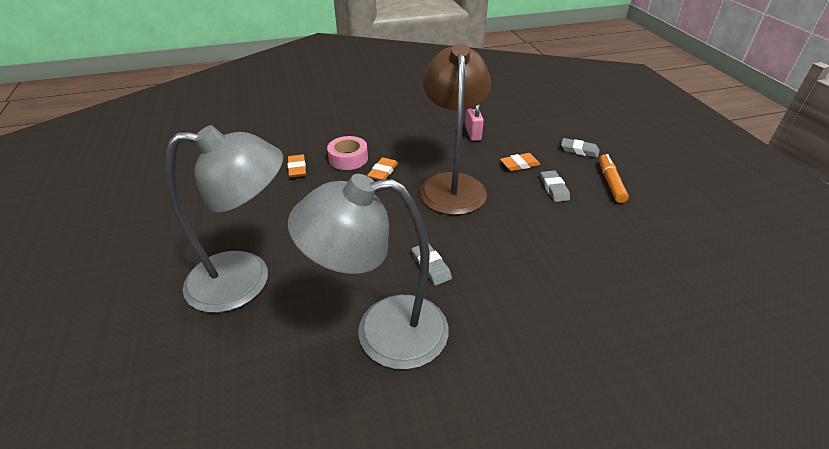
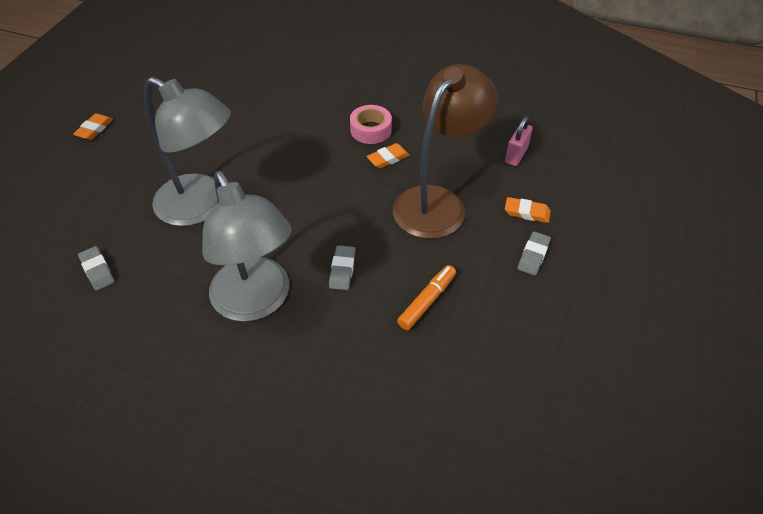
camera: 35 degrees right, 10 degrees up
orange eraser [287,154,306,178] -> orange eraser moved to [73,113,113,140]
grey lamp [288,174,449,369] -> grey lamp turned 150 degrees counterclockwise [202,171,292,322]
grey eraser [561,138,599,158] -> grey eraser moved to [78,246,115,291]
orange marker [599,154,629,203] -> orange marker moved to [397,265,456,330]

